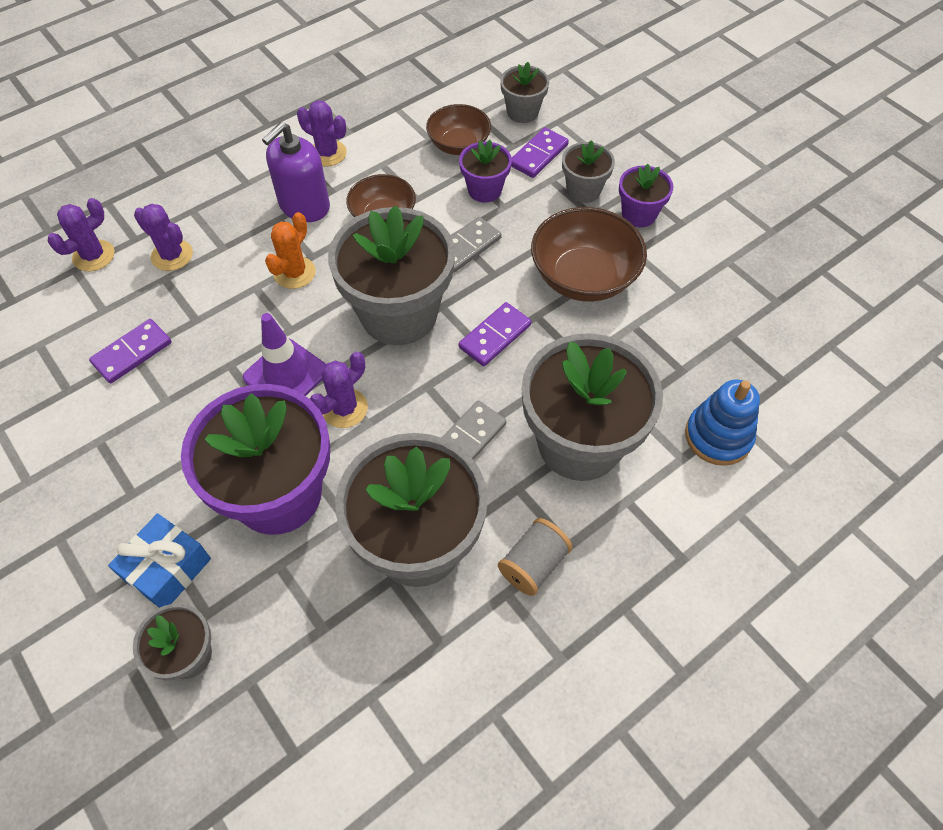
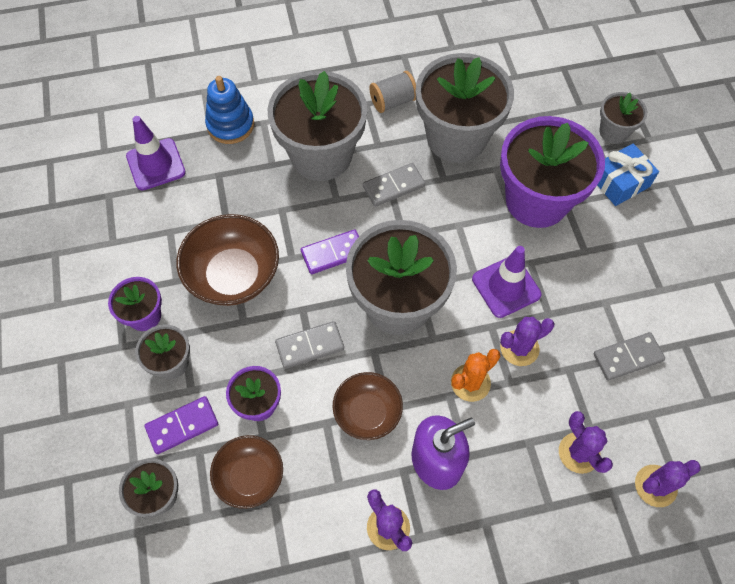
camera: 155 degrees left, 5 degrees up
purple domino [89,319,172,383] -> grey domino [594,332,665,381]
purple cactus [310,352,368,428] -> purple cactus moved to [500,317,555,366]
none -> purple traffic cone [126,116,186,191]

